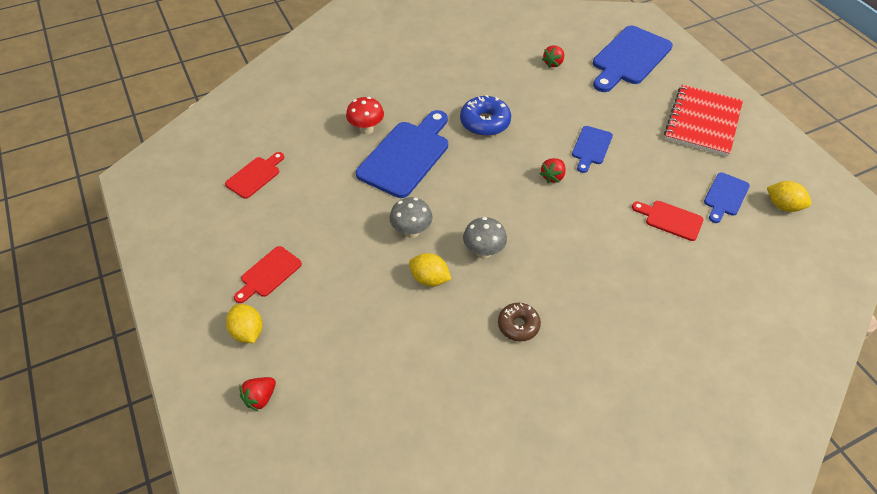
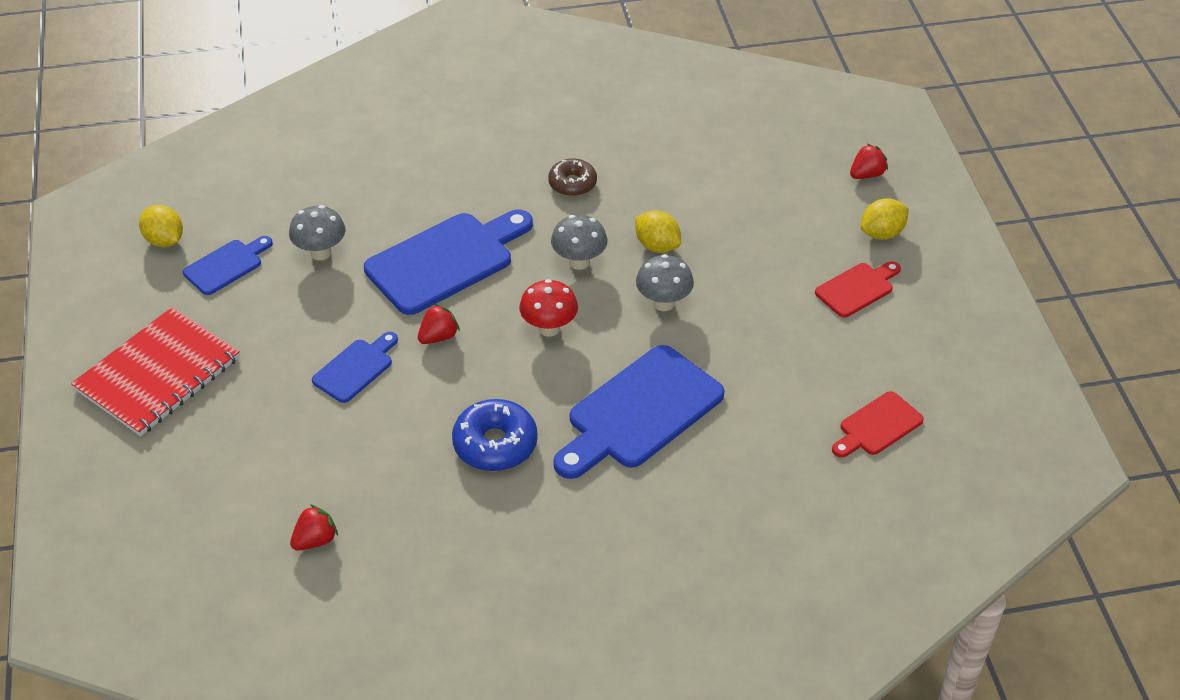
camera: 165 degrees left, 5 degrees down
yellow lemon [226,304,262,343] -> yellow lemon turned 75 degrees clockwise [861,198,909,239]
red mushroom [346,97,384,135] -> red mushroom moved to [519,279,578,337]
blue cutting board [593,26,673,92] -> blue cutting board moved to [364,209,533,315]
red cutting board [632,201,704,241] -> grey mushroom [289,205,345,260]

